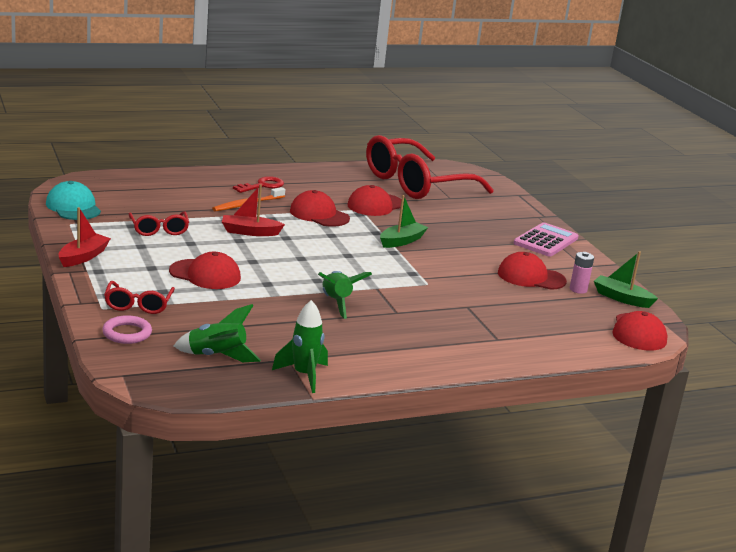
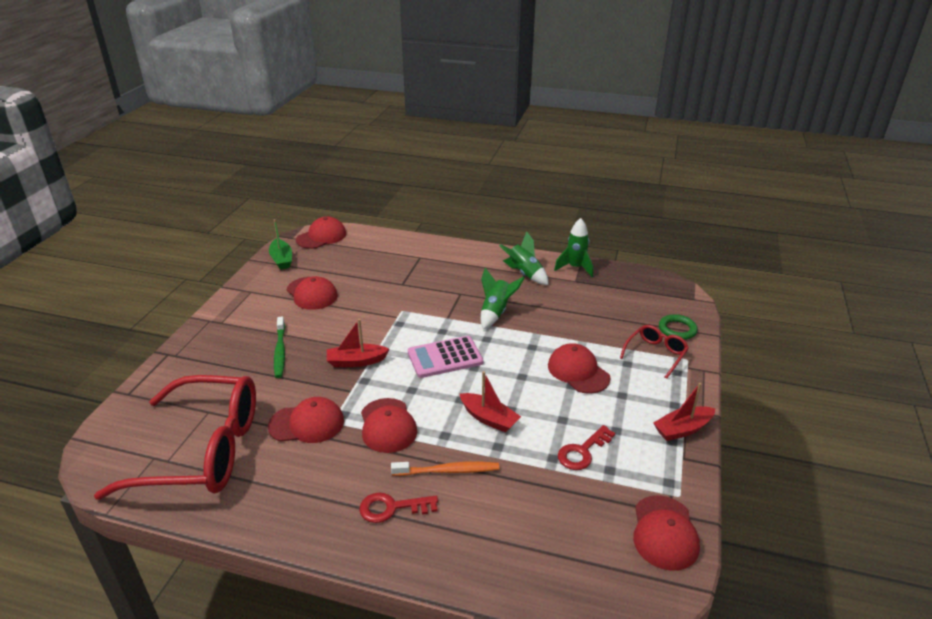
camera: 140 degrees left, 10 degrees up
turquoise cap [46,181,101,220] -> red cap [633,495,700,571]
pink ring [102,315,152,344] -> green ring [659,314,698,340]
red glasses [129,211,189,236] -> red key [558,425,615,470]
green rocket [174,304,261,362] -> green rocket moved to [499,232,548,285]
green boat [380,195,428,248] -> red boat [327,319,390,367]
pink calculator [514,222,579,257] -> pink calculator moved to [408,336,483,378]
pink battery [570,252,594,294] -> none
none -> green toothbrush [274,316,285,378]

